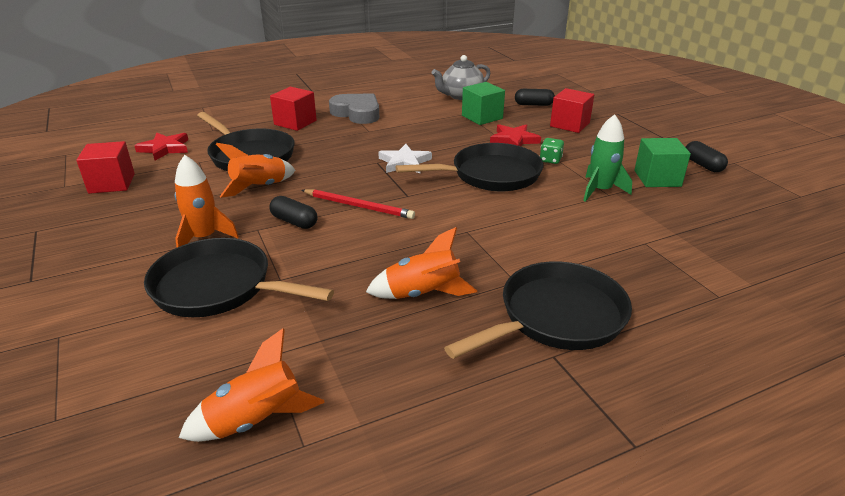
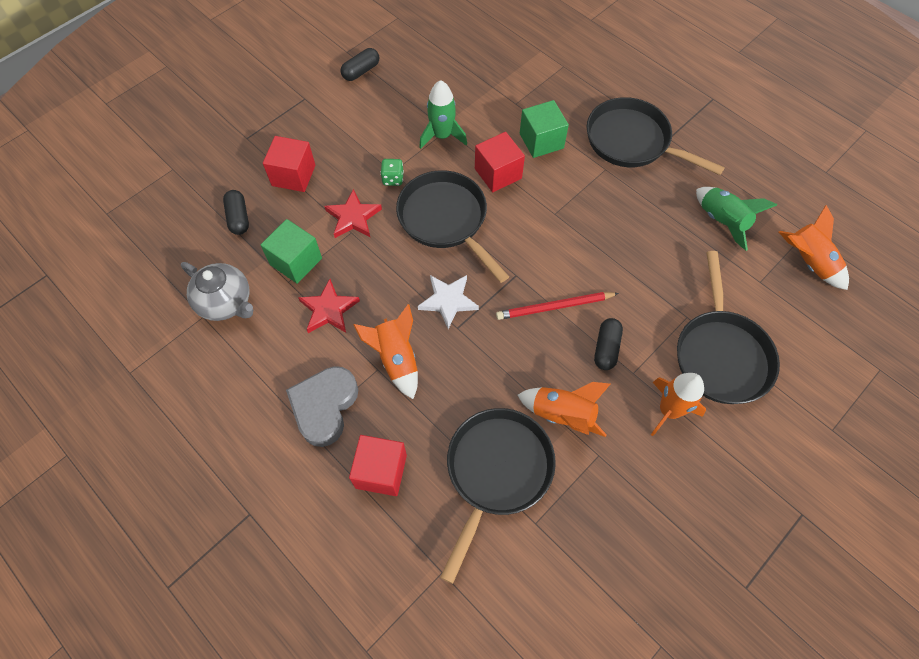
camera: 110 degrees left, 30 degrees up
red cube [76,141,135,194] -> red cube moved to [475,132,525,192]
red star [134,132,188,160] -> red star moved to [298,279,360,333]
red pencil [301,189,415,219] -> red pencil turned 105 degrees counterclockwise [496,292,619,320]
orange rocket [366,227,477,299] -> orange rocket moved to [353,304,418,399]
green cube [634,138,691,187] -> green cube moved to [520,100,569,158]
none -> green rocket [696,187,777,251]

